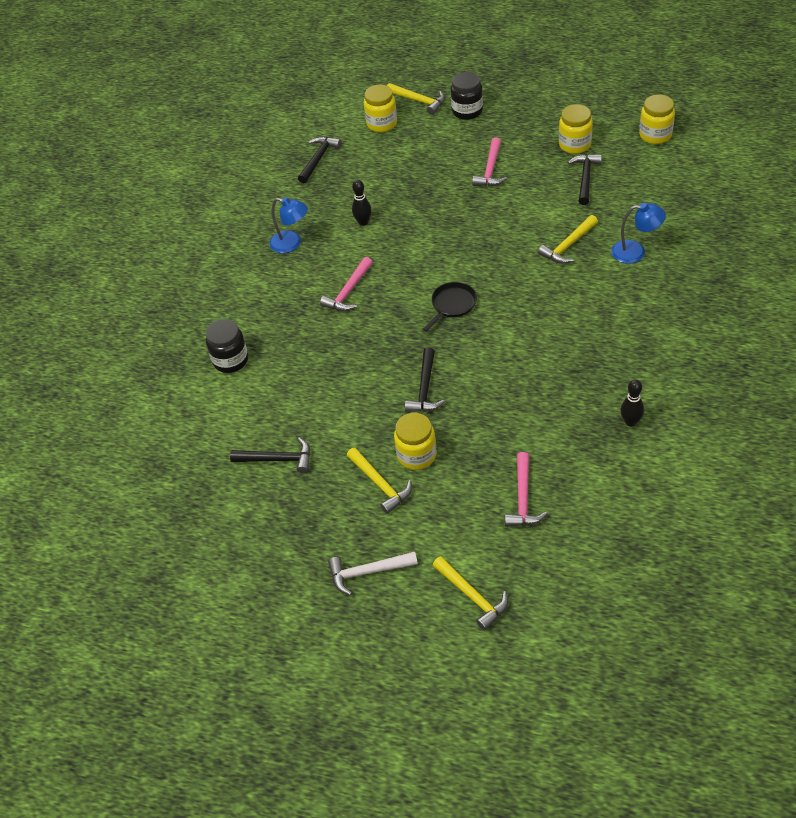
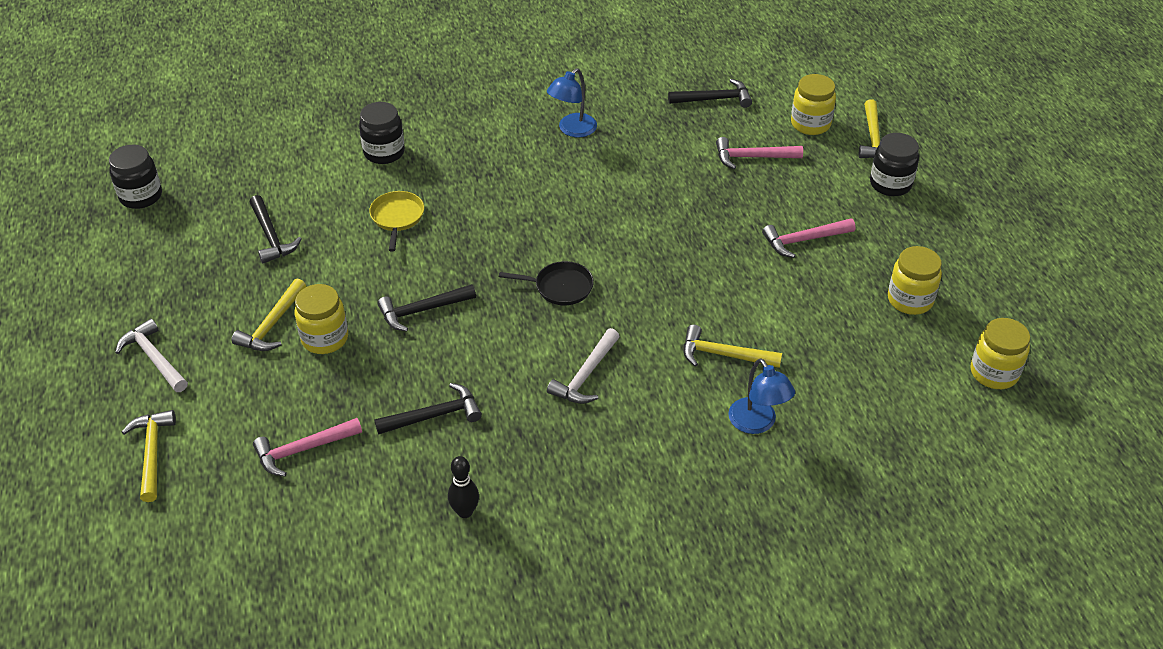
camera: 55 degrees right, 5 degrees down
blue lamp [269,197,308,253] -> blue lamp turned 45 degrees clockwise [547,68,597,137]
pink hammer [320,257,373,311] -> pink hammer moved to [716,137,803,169]
black bowling pin [352,180,371,226] -> none
yellow hammer [433,556,508,631] -> yellow hammer turned 150 degrees clockwise [122,410,176,502]
black hammer [568,154,602,205] -> black hammer moved to [374,383,482,435]
none -> black jar [109,145,162,209]
none -> yellow pan [369,191,424,251]
none -> white hammer [547,328,620,404]

